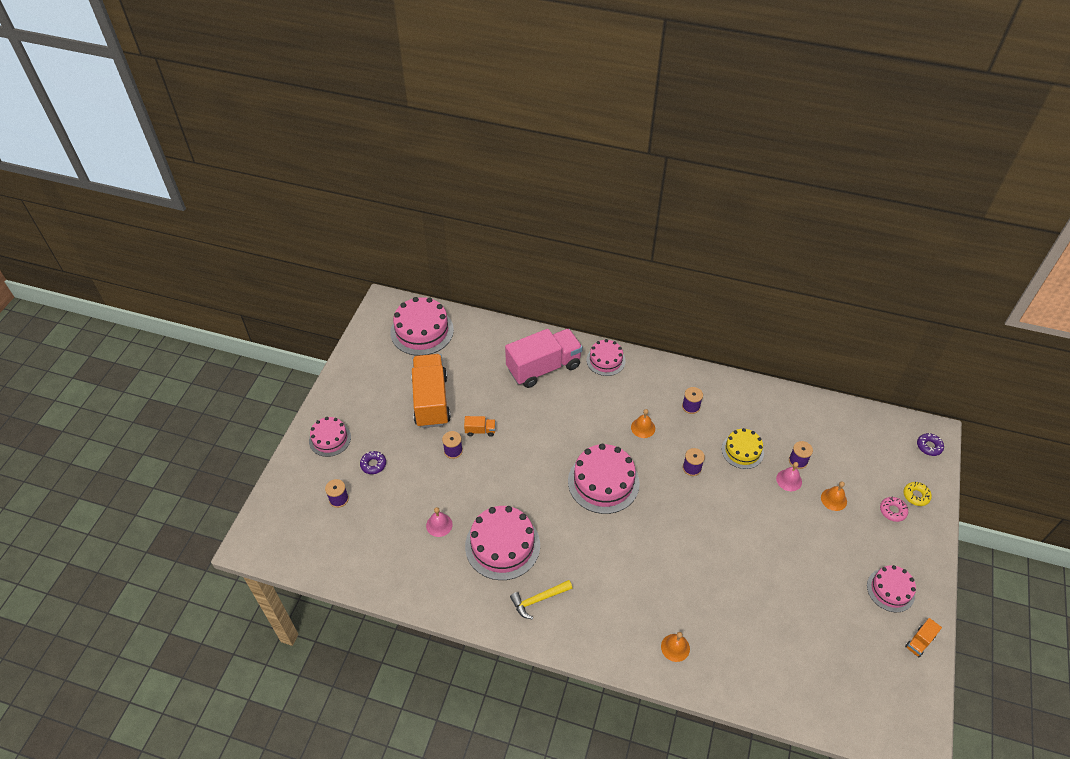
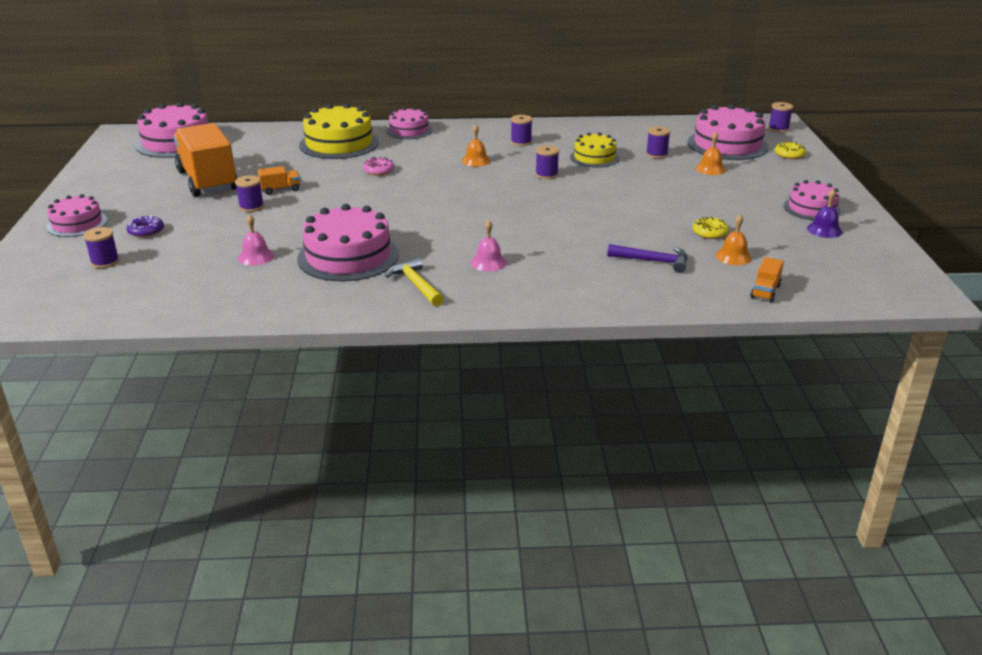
camera: 20 degrees left, 20 degrees down
pink truck [505,329,583,388] -> yellow cake [299,103,379,159]
yellow hammer [510,580,572,619] -> yellow hammer turned 105 degrees clockwise [386,257,444,306]
pink cake [568,444,640,514] -> pink cake moved to [687,104,769,160]
orange bell [661,632,690,662] -> orange bell moved to [715,214,752,265]
pink bell [776,462,802,491] -> pink bell moved to [471,220,507,272]
pink donut [880,497,908,522] -> pink donut moved to [363,157,394,176]
orange truck [905,618,942,657] -> orange truck moved to [750,257,784,302]
purple donut [917,433,944,456] -> purple spool [768,102,793,132]
none -> purple hammer [607,244,687,273]
none -> yellow donut [693,216,729,239]
none -> purple bell [807,189,842,238]

